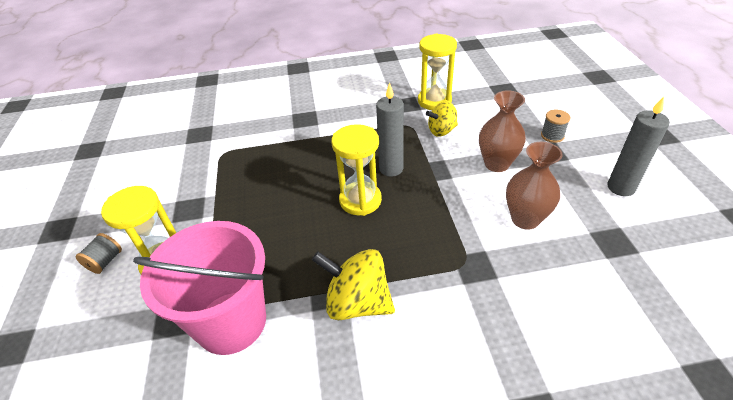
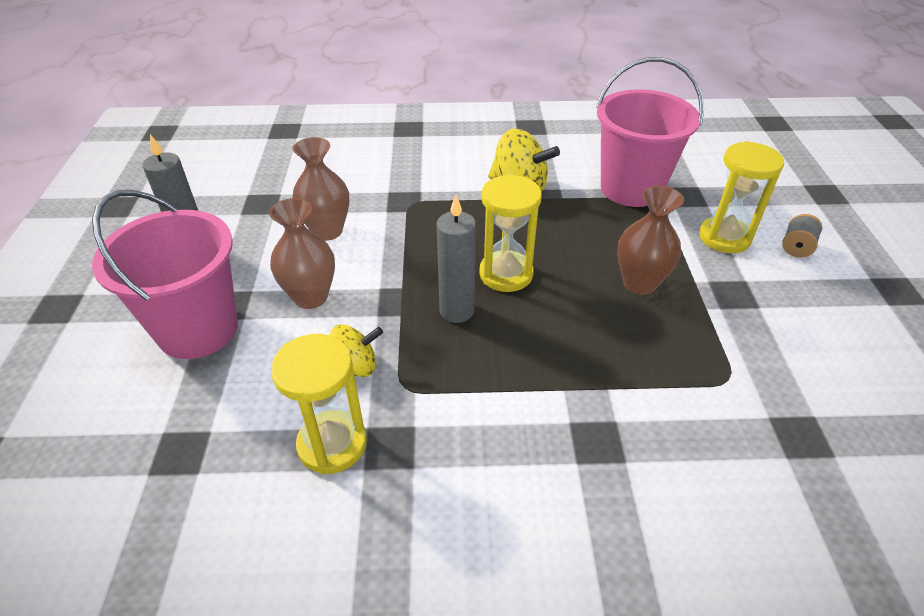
camera: 175 degrees left, 0 degrees up
grey spool [541,110,570,143] -> pink bucket [92,190,238,359]
none -> brown vase [617,185,684,295]

